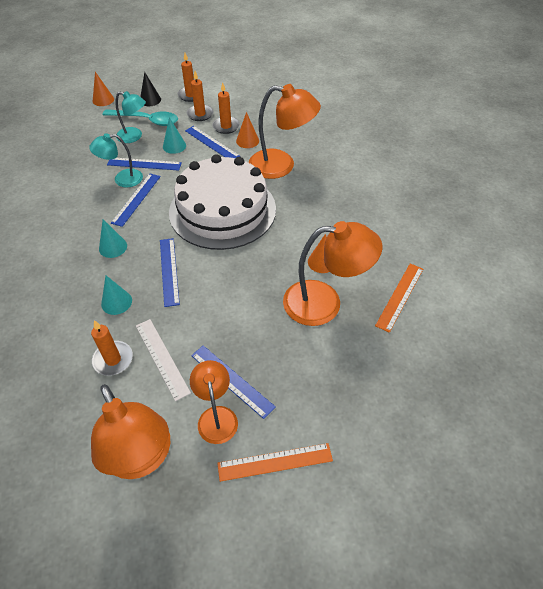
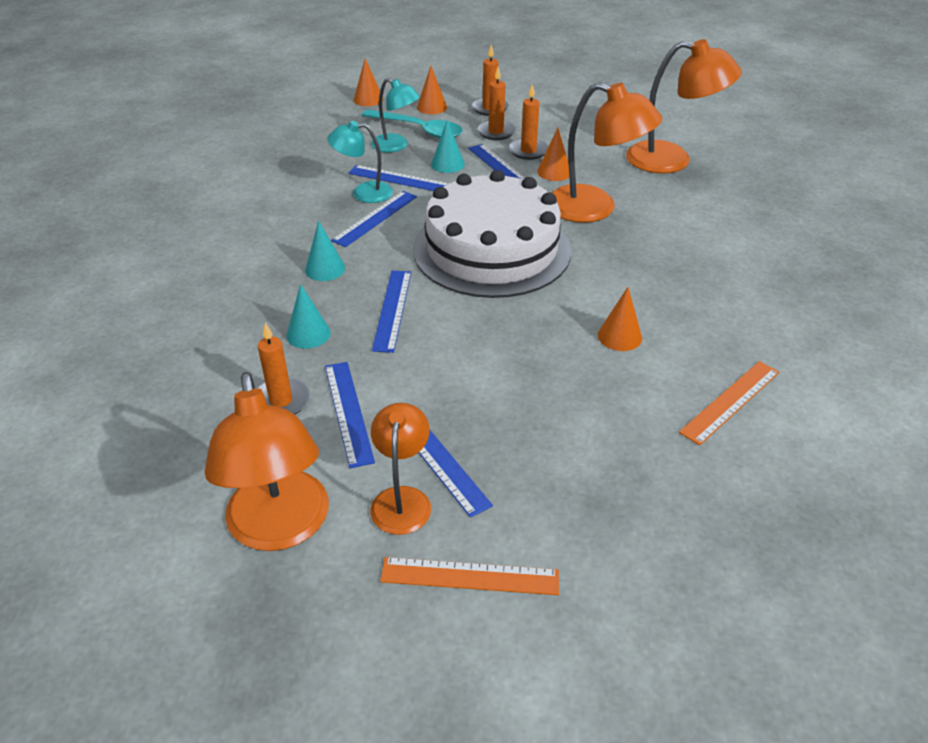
camera: 15 degrees right, 10 degrees down
white ruler [136,319,191,401] -> blue ruler [325,362,375,468]
black cone [140,72,161,106] -> orange cone [417,66,447,114]
orange lamp [283,221,382,326] -> orange lamp moved to [626,39,742,173]

